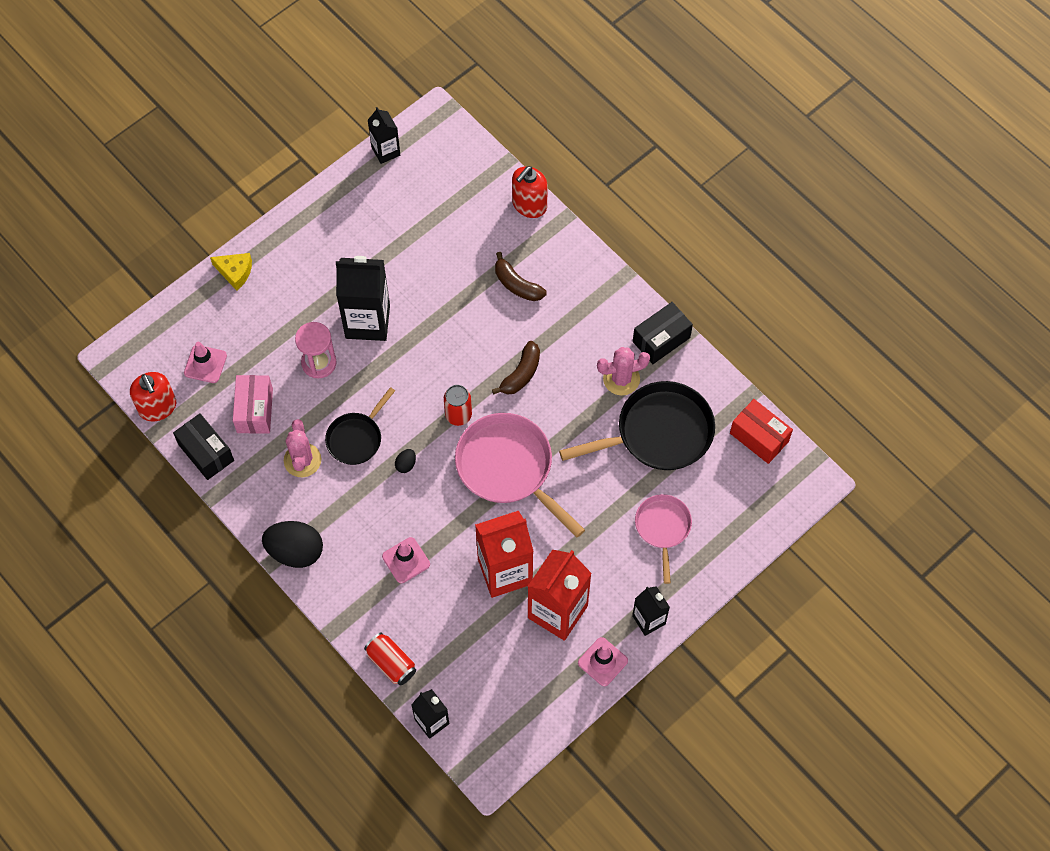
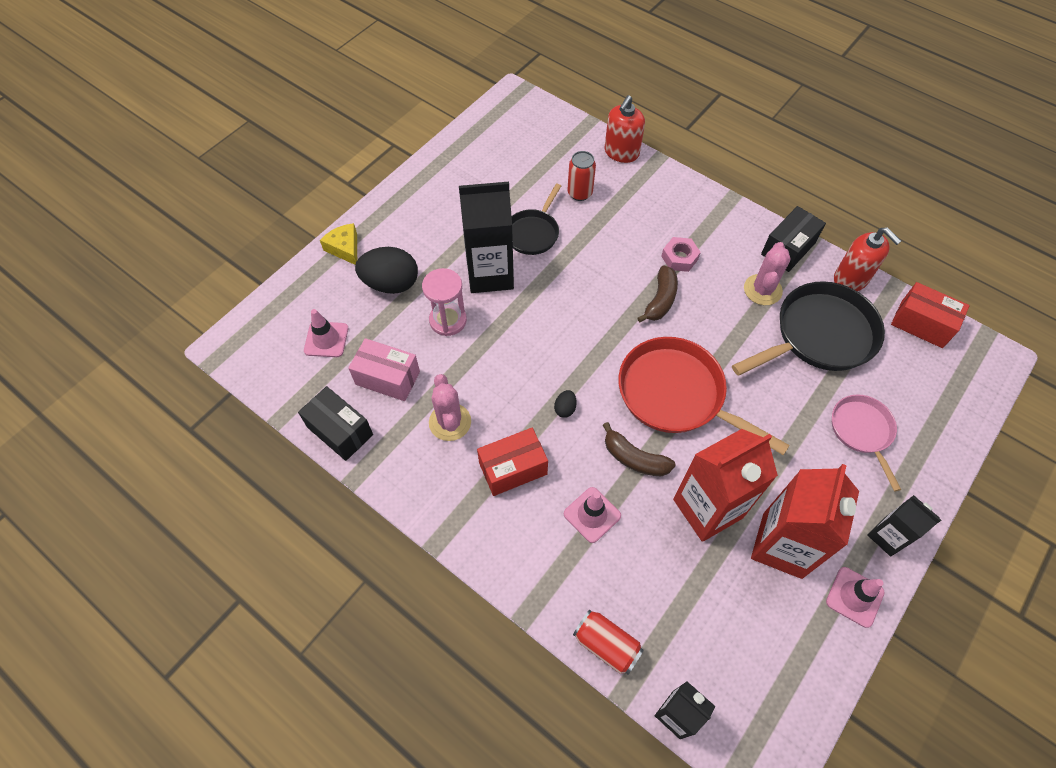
camera: 10 degrees left, 5 degrees down
red soap dispenser [130,372,176,421] -> red soap dispenser moved to [834,227,901,291]
yellow cheese [210,253,252,291] -> yellow cheese turned 135 degrees counterclockwise [320,223,357,265]
pink box [233,375,273,434] -> pink box turned 60 degrees counterclockwise [348,338,420,401]
black egg [262,521,323,568] -> black egg moved to [355,247,418,294]
black pan [325,387,395,465] -> black pan moved to [512,183,561,255]
black carton [368,107,400,164] -> none
red can [444,385,472,426] -> red can moved to [568,151,596,201]
pink pan [455,413,585,537] -> red pan [618,337,790,455]
brown banana [495,252,547,301] -> brown banana moved to [603,422,676,476]
pink cactus [597,347,650,395] -> pink cactus turned 45 degrees counterclockwise [744,242,791,305]
none -> red box [477,428,548,496]
none -> pink nut [661,237,701,272]

